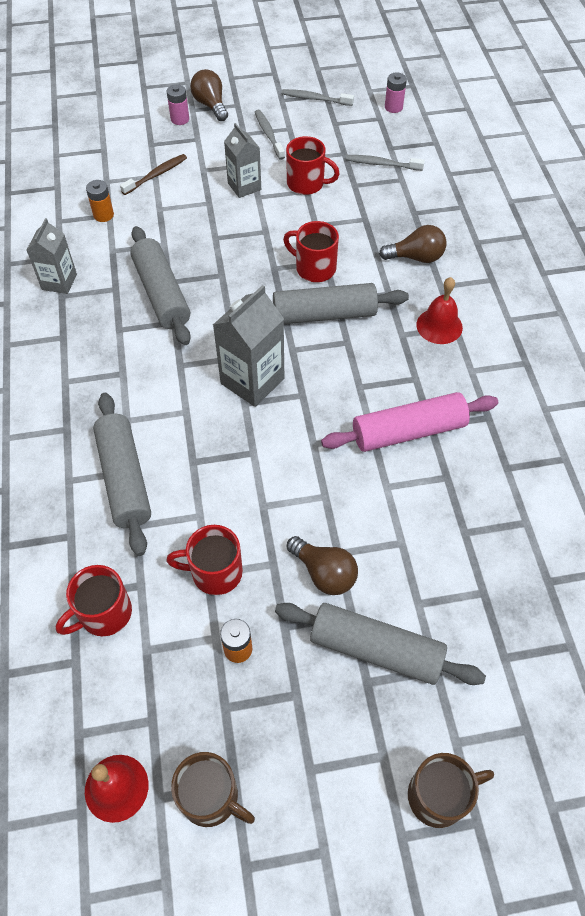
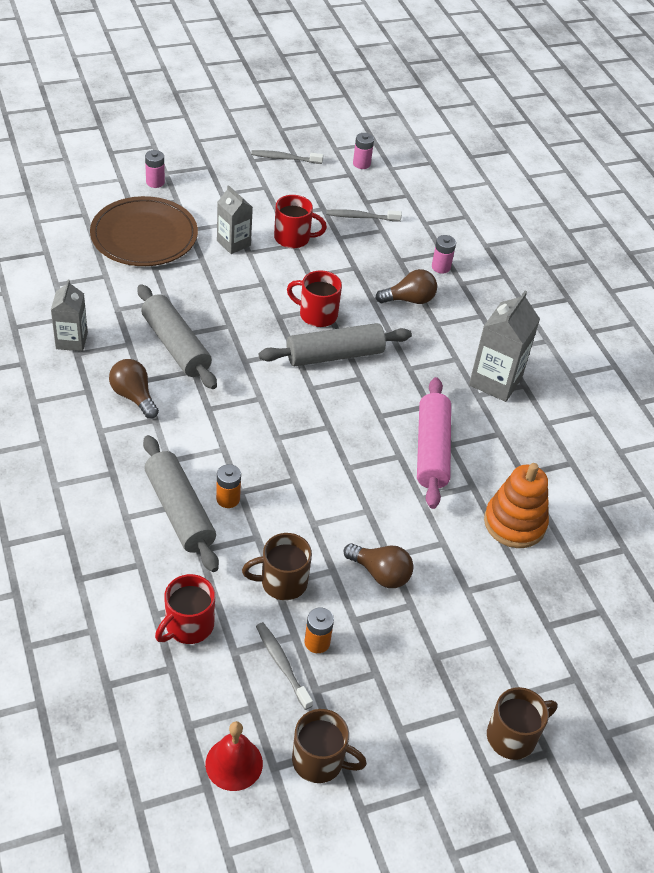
camera: 15 degrees left, 10 degrees down
orange battery [86,180,114,222] -> orange battery moved to [216,464,241,508]
brown toothbrush [120,154,187,195] -> brown plate [90,196,198,266]
red mug [166,525,243,595] -> brown mug [242,533,312,600]
brown light bulb [190,69,228,121] -> brown light bulb moved to [109,359,159,419]
grey carton [213,285,284,407] -> grey carton moved to [469,291,540,402]
grey toothbrush [255,110,285,160] -> grey toothbrush moved to [256,622,313,710]
grey rolling pin [275,603,486,685] -> none
pink rolling pin [321,392,498,452] -> pink rolling pin turned 60 degrees counterclockwise [417,377,451,509]
red bell [416,277,463,344] -> none
none -> pink battery [432,235,456,274]
none -> orange stacking toy [484,463,549,548]

